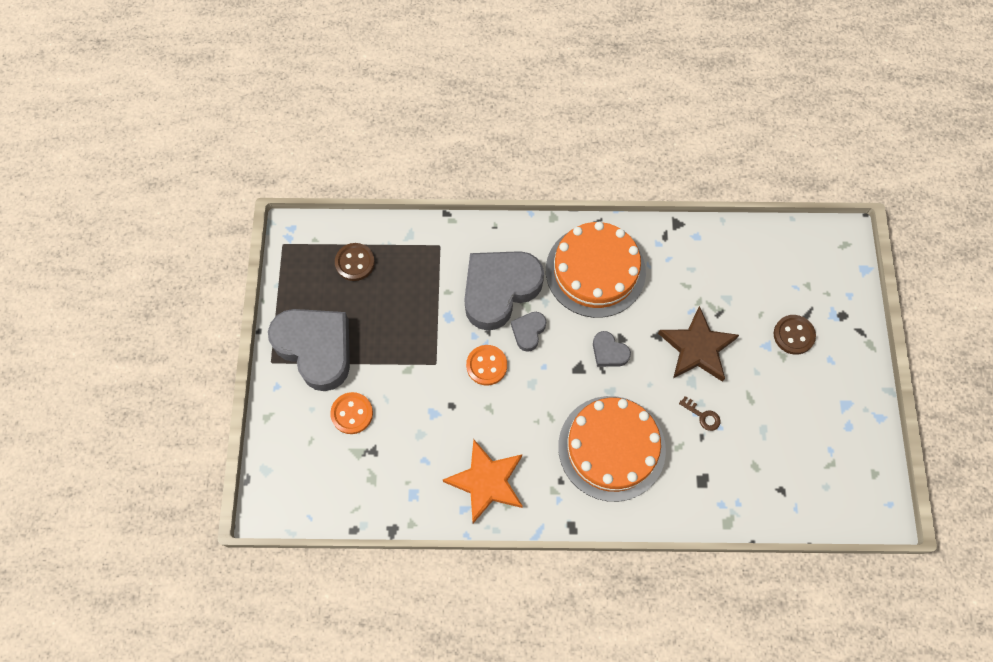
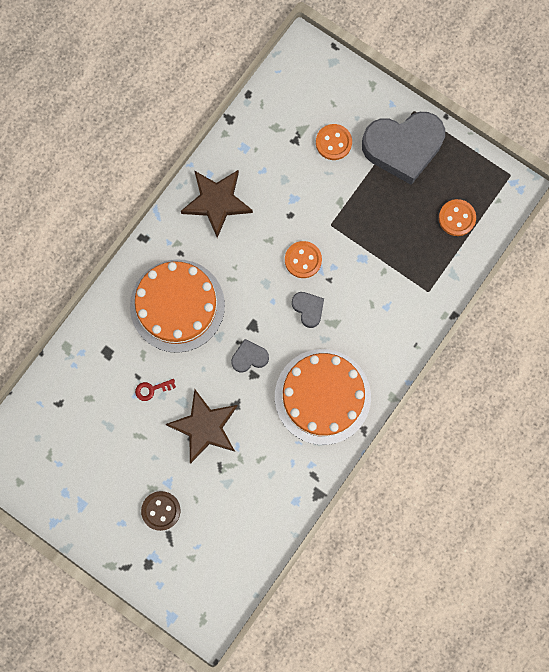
camera: 125 degrees right, 10 degrees up
brown button [335,243,375,281] -> orange button [439,199,476,236]
orange star [443,439,523,523] -> brown star [181,170,253,238]
grey heart [464,251,544,331] -> none
brown key [679,396,720,431] -> red key [135,379,176,401]

